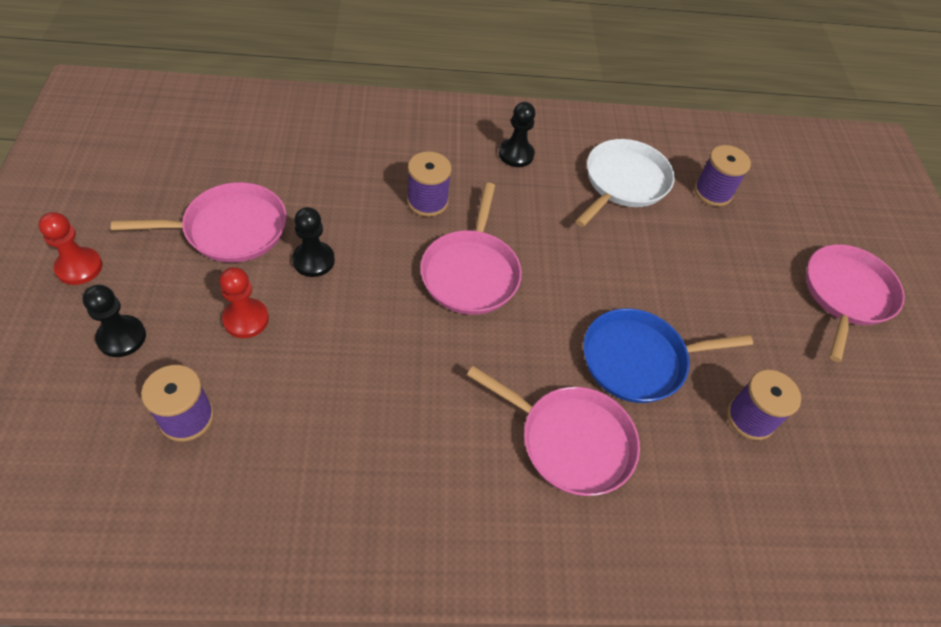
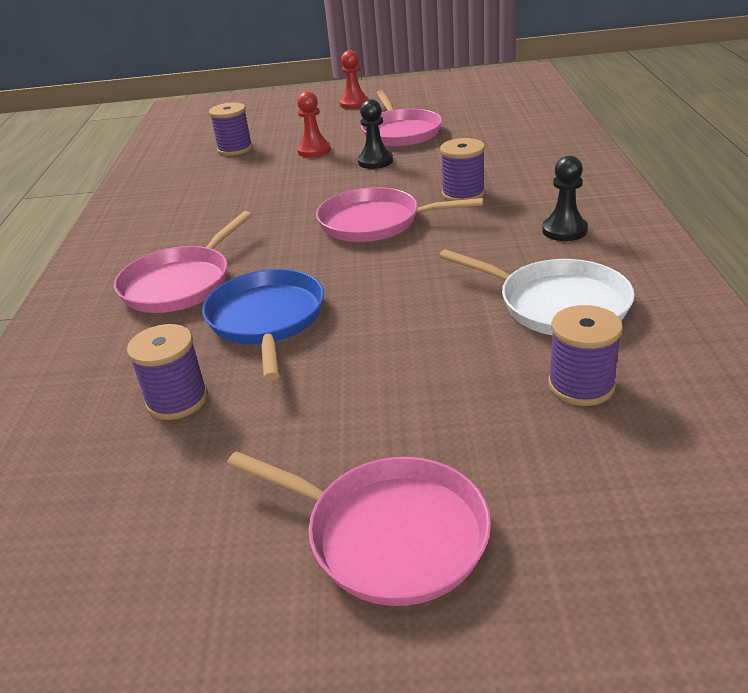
camera: 100 degrees right, 20 degrees down
black pawn [82,285,146,357] -> none

